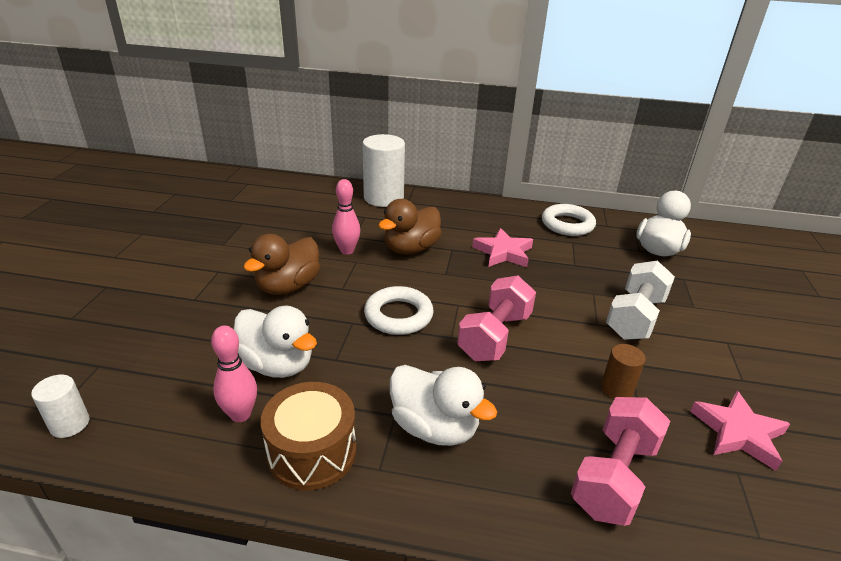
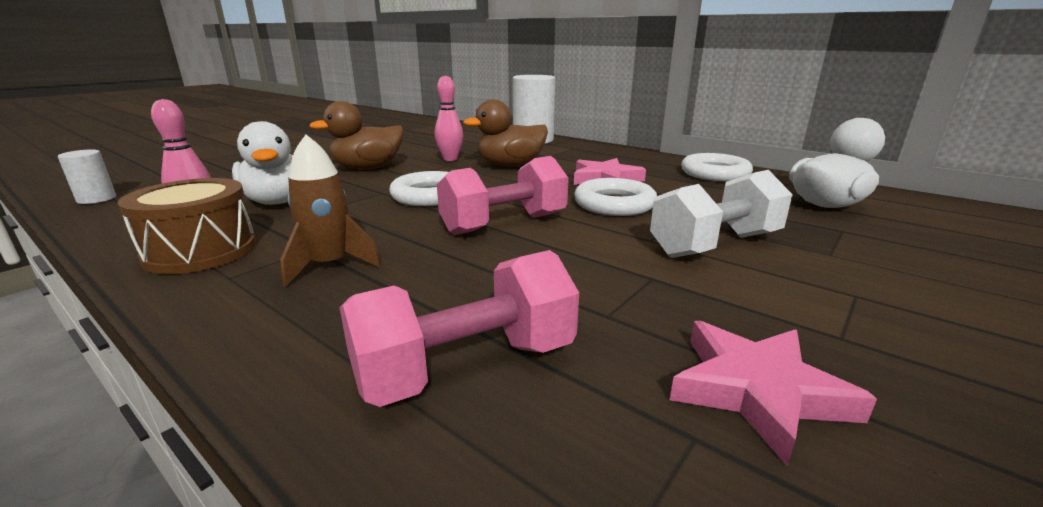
camera: 30 degrees right, 10 degrees down
white duck [390,365,497,446] -> brown rocket [280,135,381,287]
brown cylinder [601,344,646,399] -> none
none -> white ring [574,178,657,216]

